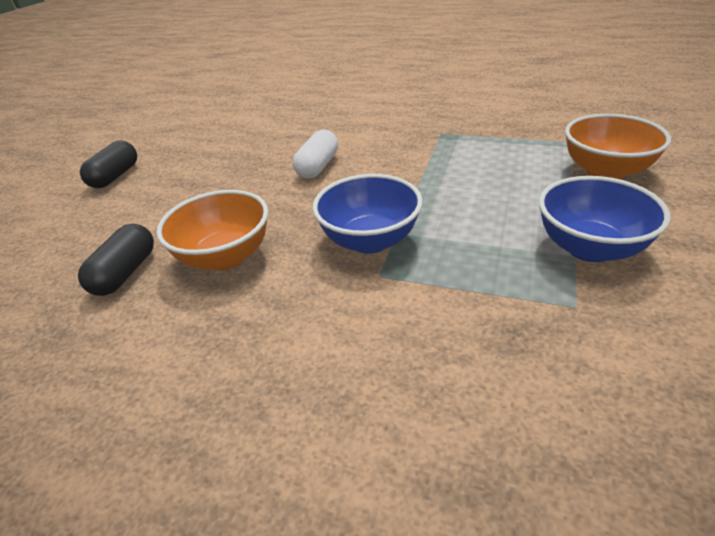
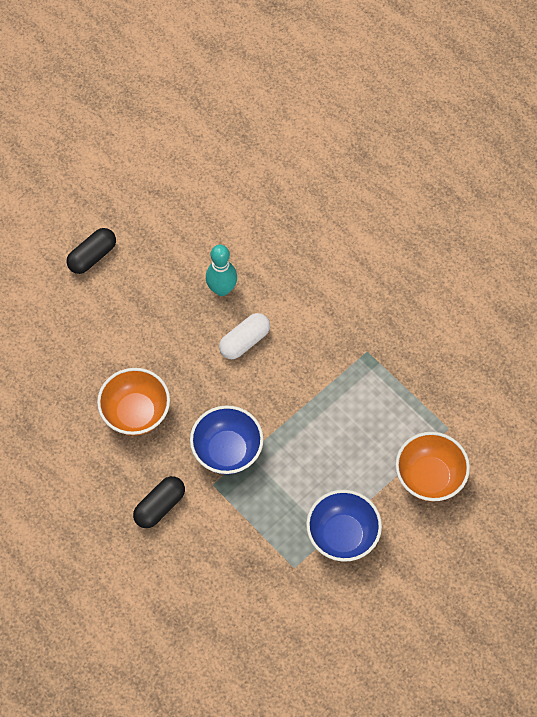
camera: 25 degrees right, 25 degrees up
black capsule [78,224,154,296] -> black capsule moved to [133,476,185,528]
none -> turquoise bowling pin [206,245,237,296]

